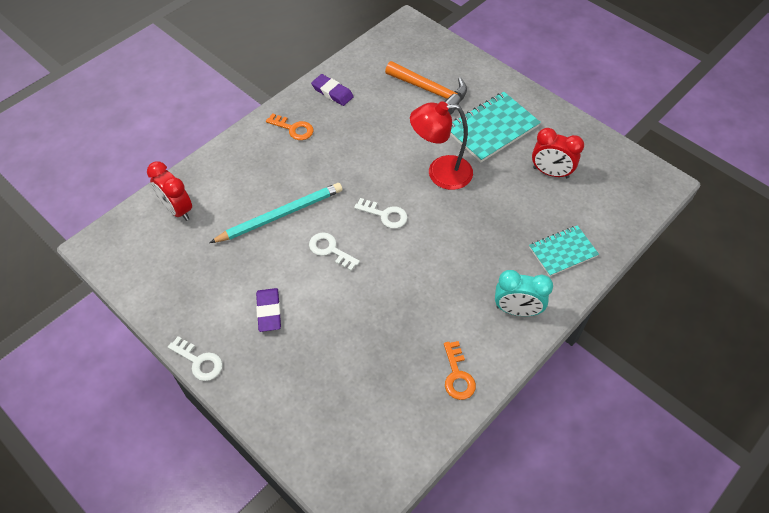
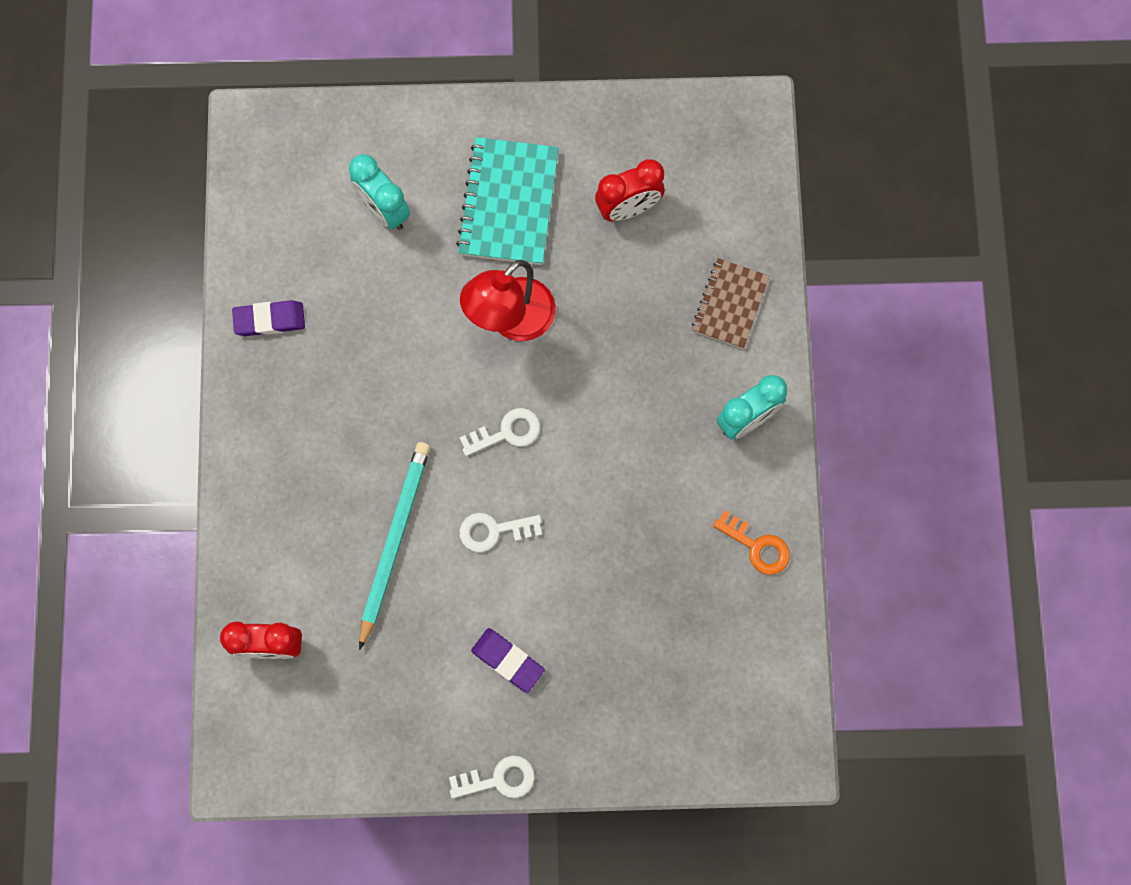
camera: 45 degrees left, 20 degrees up
orange key [266,113,314,140] -> none
orange hammer [385,61,467,115] -> turquoise clock [349,154,410,230]
turquoise notebook [529,225,599,277] -> brown notebook [692,258,769,349]

